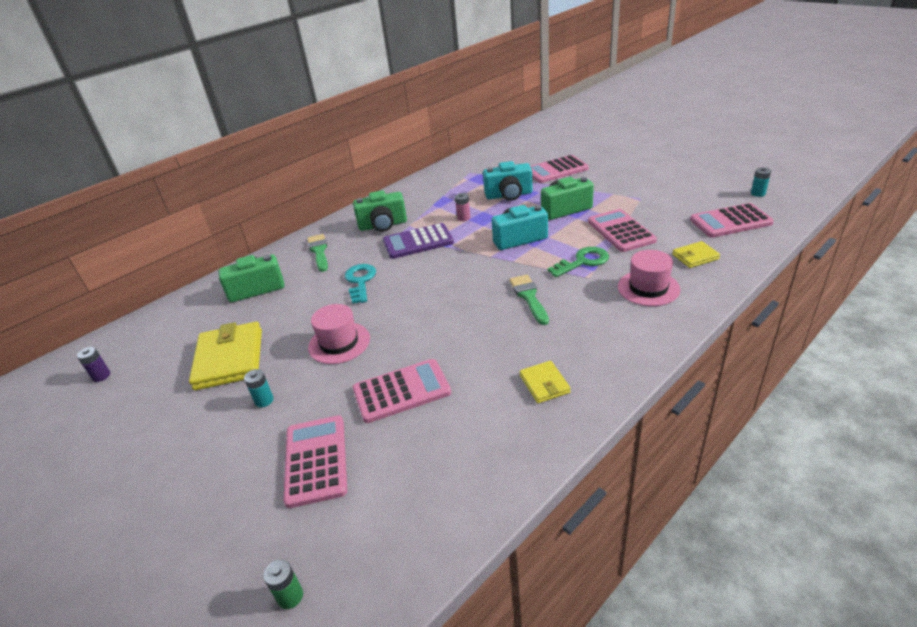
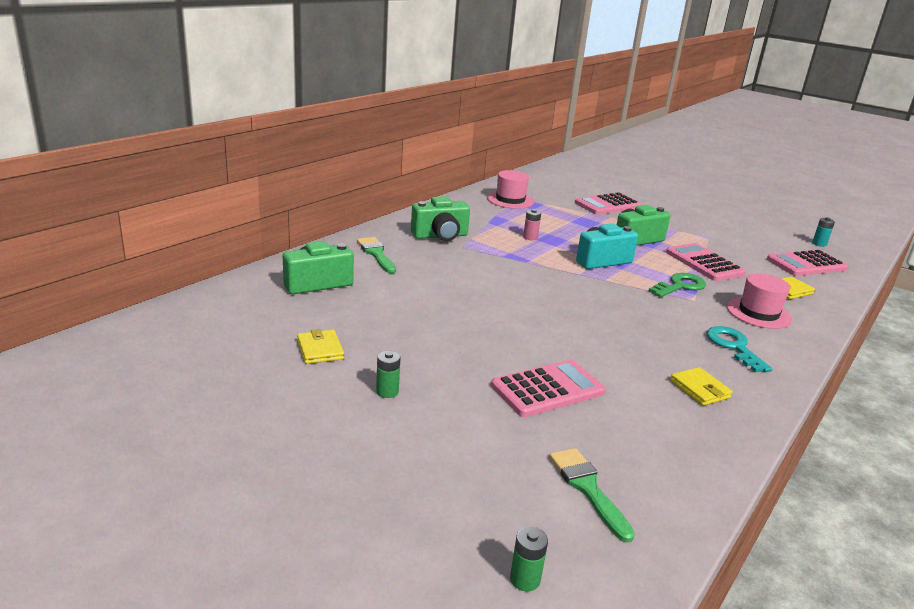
camera: 15 degrees left, 10 degrees down
purple battery [77,347,110,382] -> none
yellow wallet [189,322,262,390] -> yellow wallet [297,329,344,364], size x0.51
turquoise battery [244,369,274,407] -> green battery [376,351,400,398]
pink calculator [283,415,347,508] -> none
pink hat [308,304,370,364] -> pink hat moved to [487,170,534,209]
turquoise key [345,264,376,304] -> turquoise key moved to [707,326,772,372]
purple calculator [383,223,454,259] -> none
turquoise camera [483,161,533,201] -> none
green brush [509,275,549,325] -> green brush moved to [549,448,635,543]

